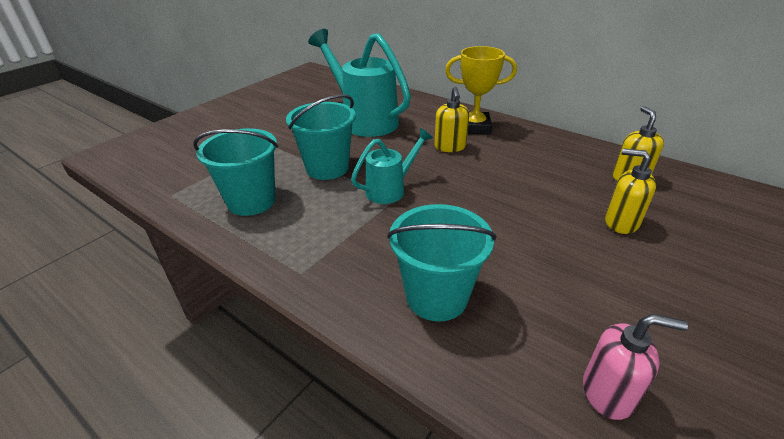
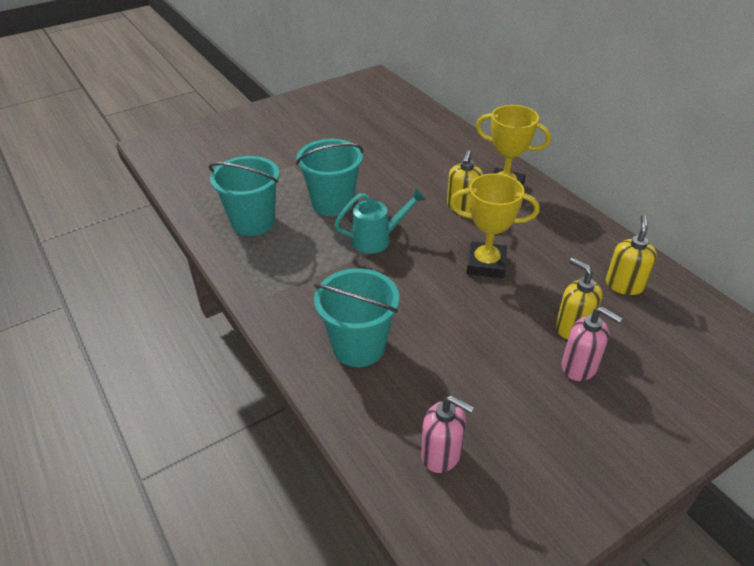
camera: 20 degrees right, 5 degrees up
turquoise watering can [308,29,411,137] -> none
none -> yellow trophy [450,173,539,278]
none -> pink soap dispenser [562,307,622,381]

